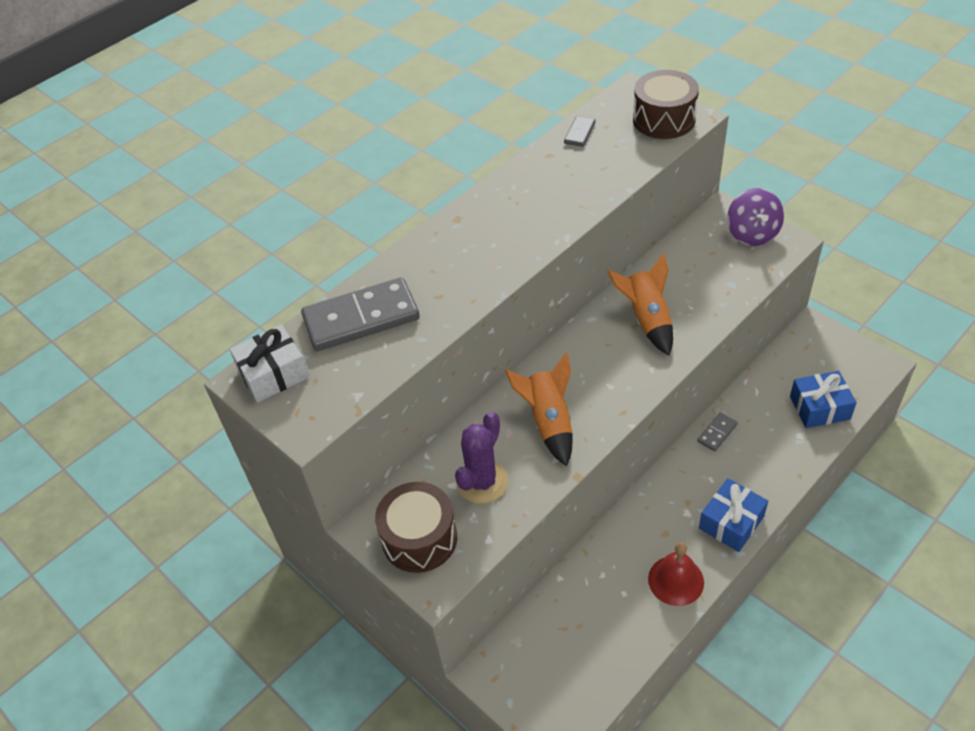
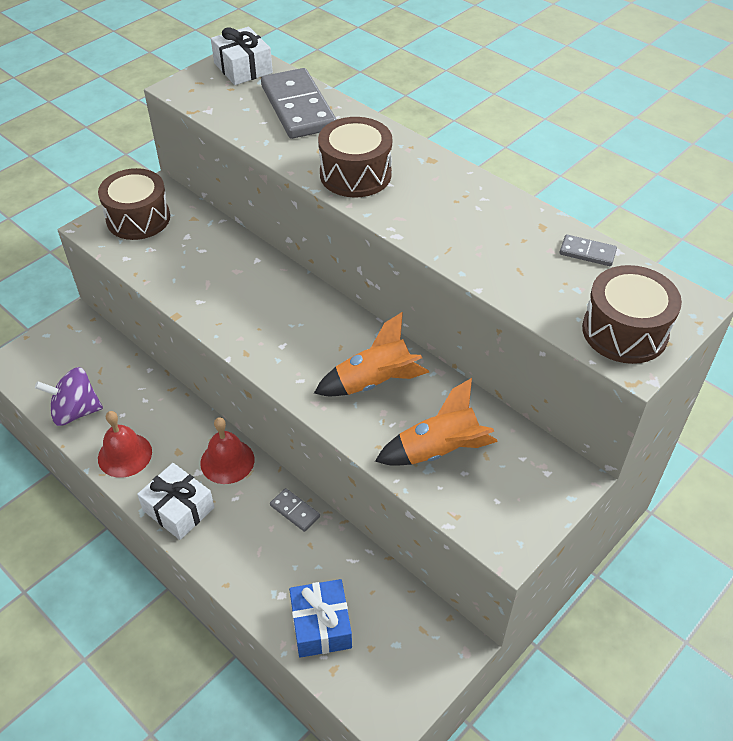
camera: 85 degrees right, 0 degrees up
purple cactus [455,411,508,504] -> none
orange rocket [505,353,573,466] -> orange rocket moved to [375,378,498,466]
blue gift [699,478,768,552] -> white gift [137,463,215,540]
purple spinning top [727,188,784,246] -> purple spinning top moved to [35,367,103,426]
none -> red bell [200,417,254,484]
none -> brown drum [318,117,392,197]

